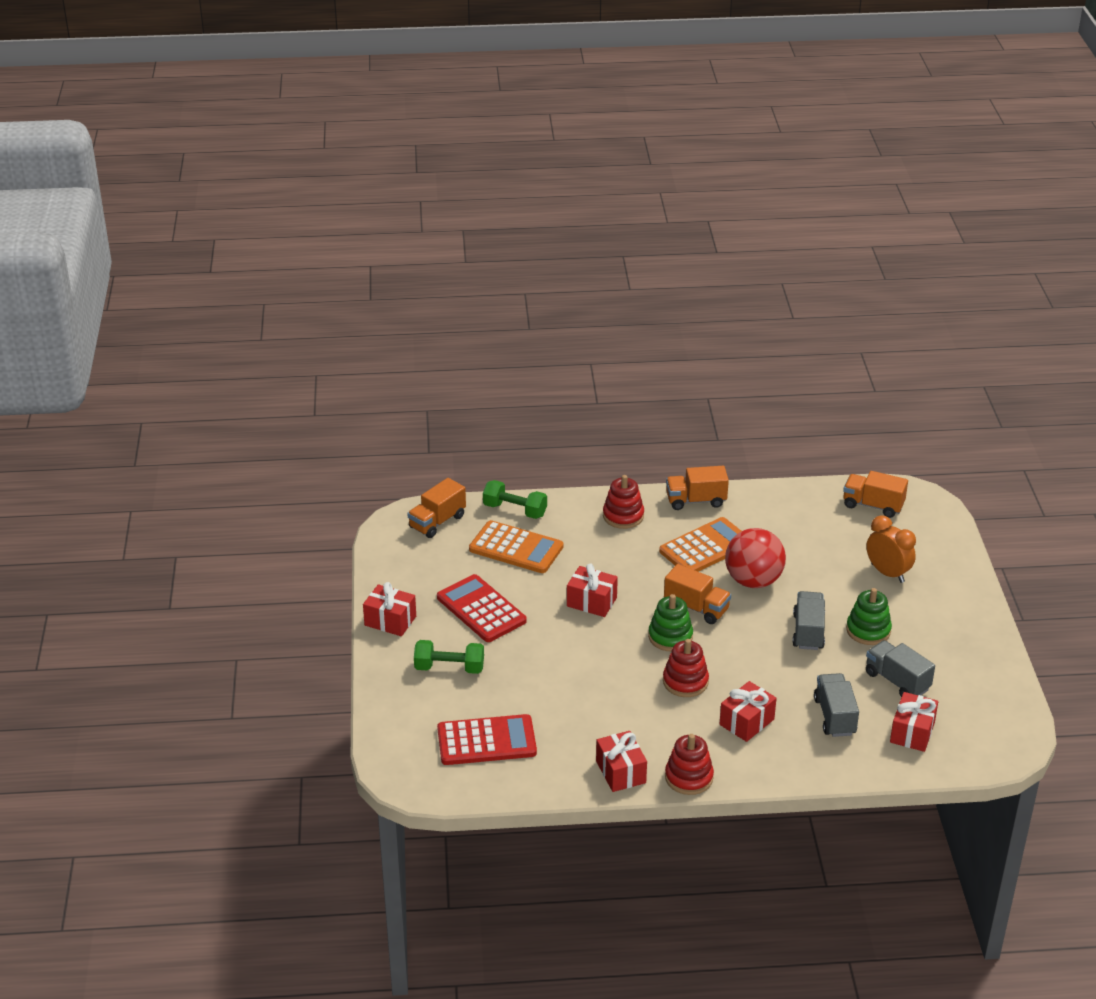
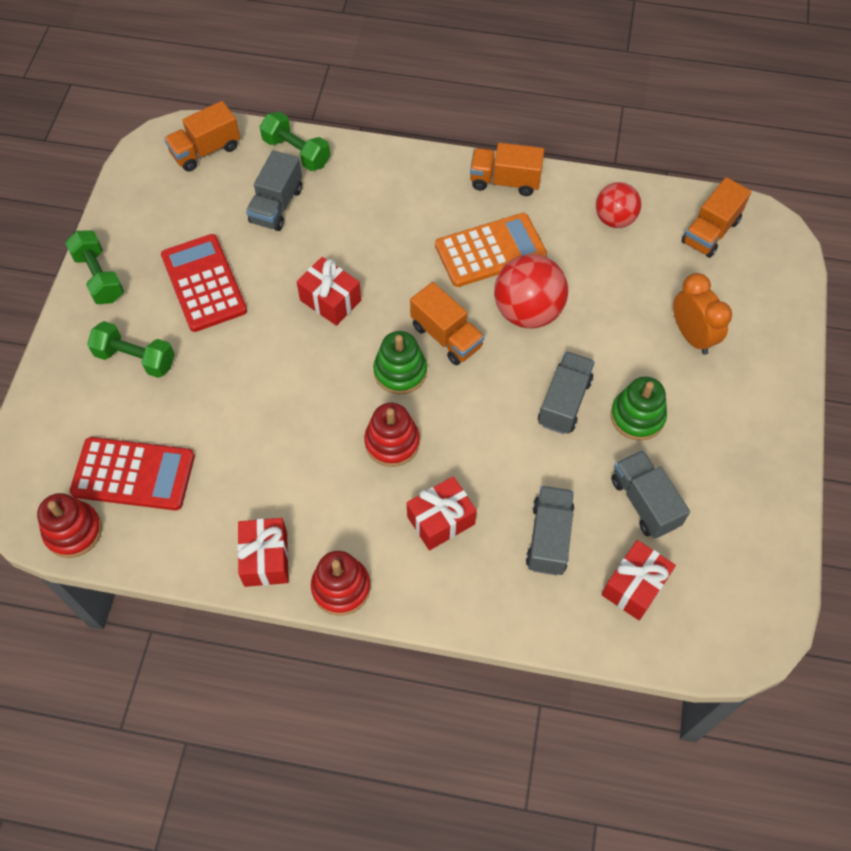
camera: 15 degrees right, 25 degrees up
red gift [363,582,416,636] -> green dumbbell [65,230,124,304]
orange calculator [469,520,563,573] -> grey truck [246,150,302,231]
red stacking toy [603,475,644,529] -> red stacking toy moved to [37,493,102,558]
orange truck [843,471,908,518] -> orange truck turned 90 degrees counterclockwise [681,177,751,258]
none -> red ball [596,182,641,228]

